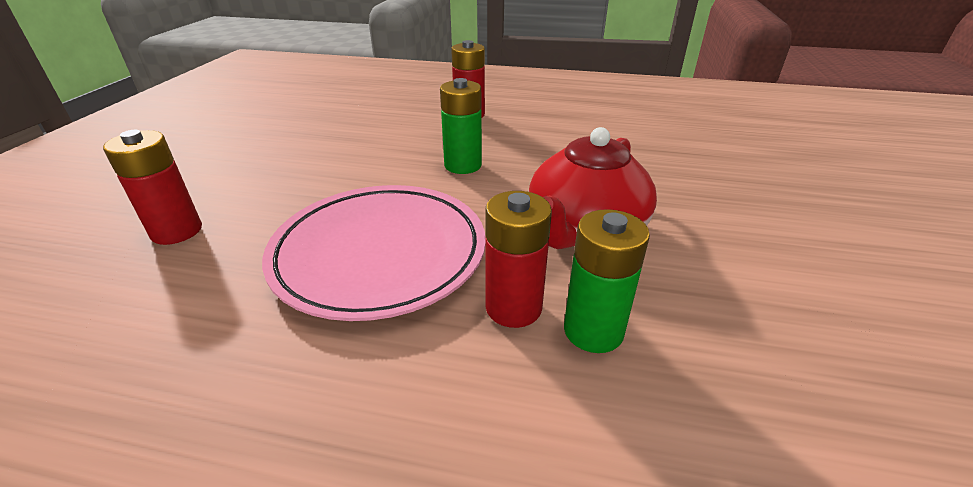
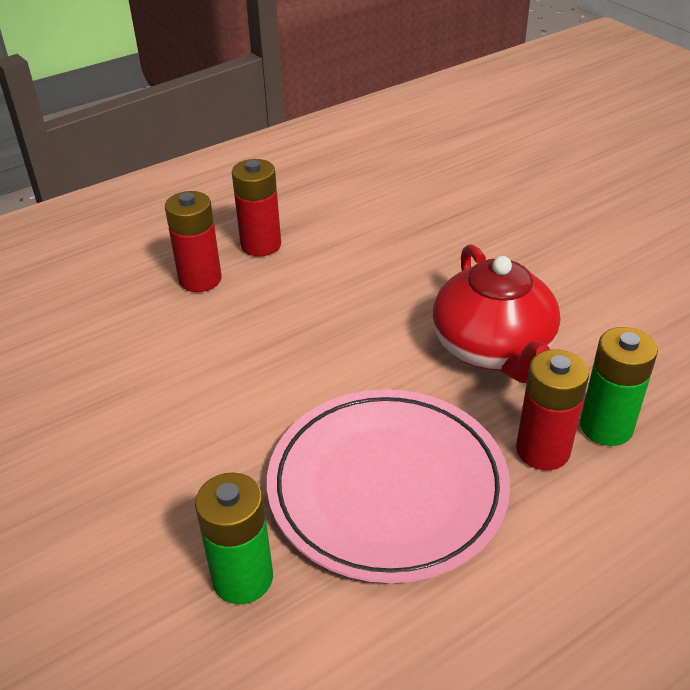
camera: 45 degrees left, 5 degrees up
red battery [103,130,202,245] -> red battery moved to [232,159,281,256]
green battery [440,78,482,174] -> green battery moved to [195,473,273,604]

